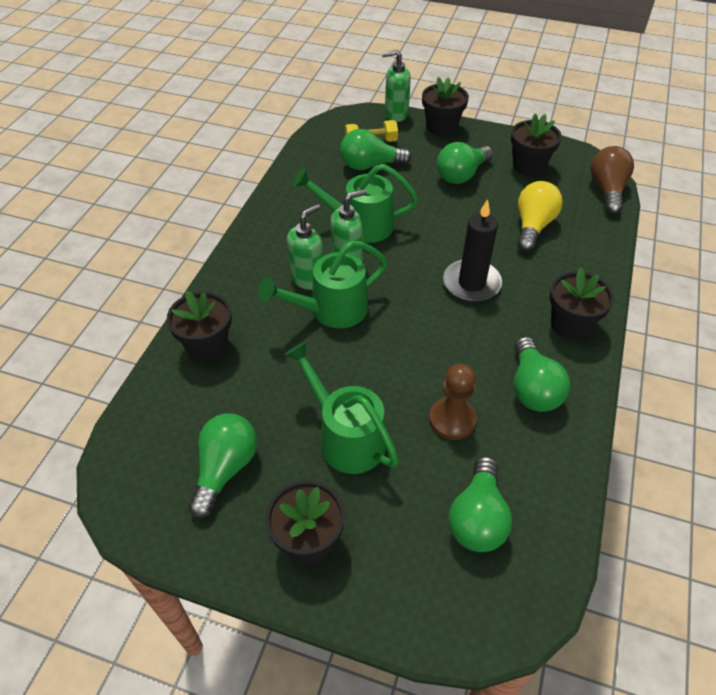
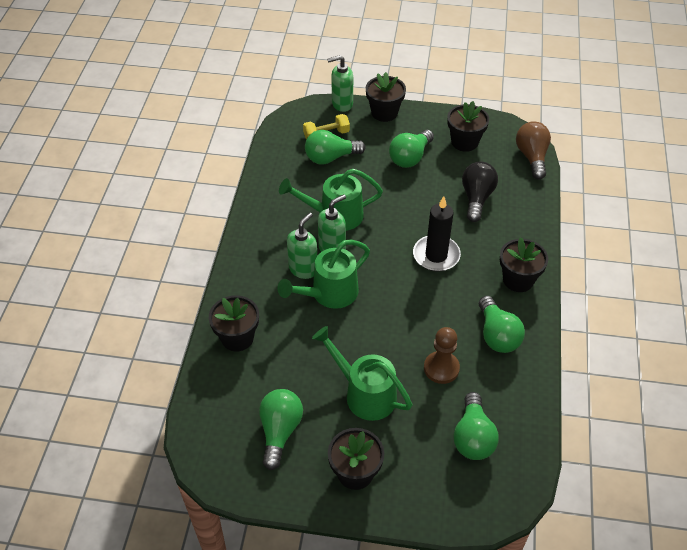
camera: 10 degrees left, 0 degrees up
yellow light bulb [517,181,563,251] -> black light bulb [462,161,498,222]

